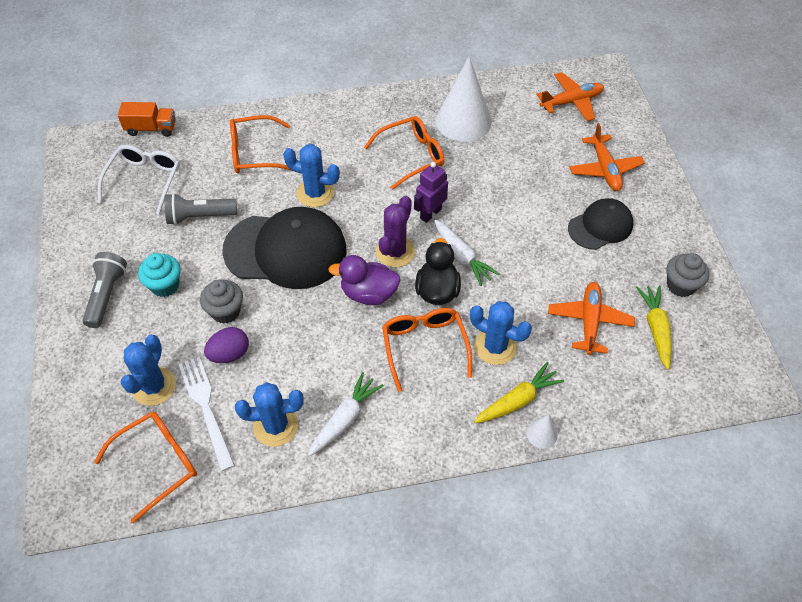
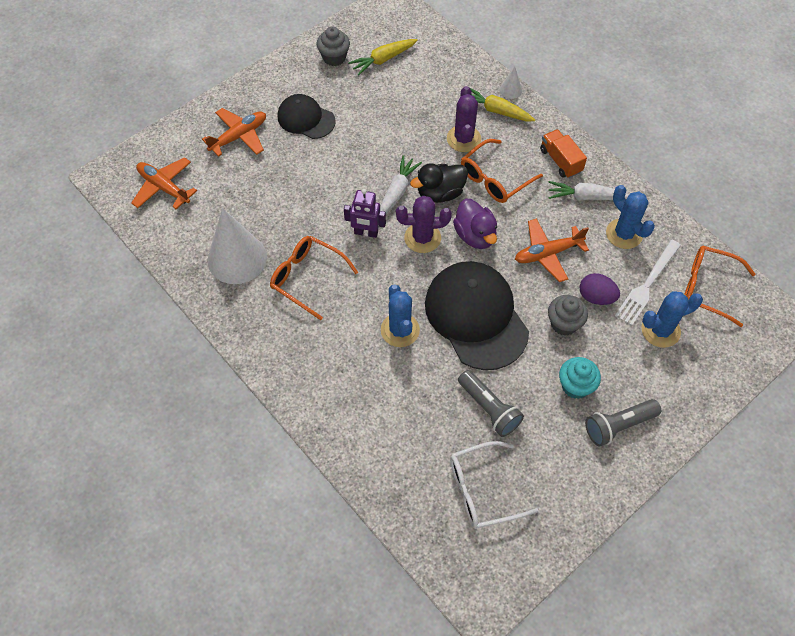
camera: 120 degrees left, 5 degrees up
orange truck [118,102,176,137] -> orange truck moved to [540,129,587,178]
orange glasses [230,115,292,173] -> none
blue cactus [470,301,532,365] -> purple cactus [447,86,481,152]
orange plane [548,282,635,355] -> orange plane moved to [515,218,589,282]

